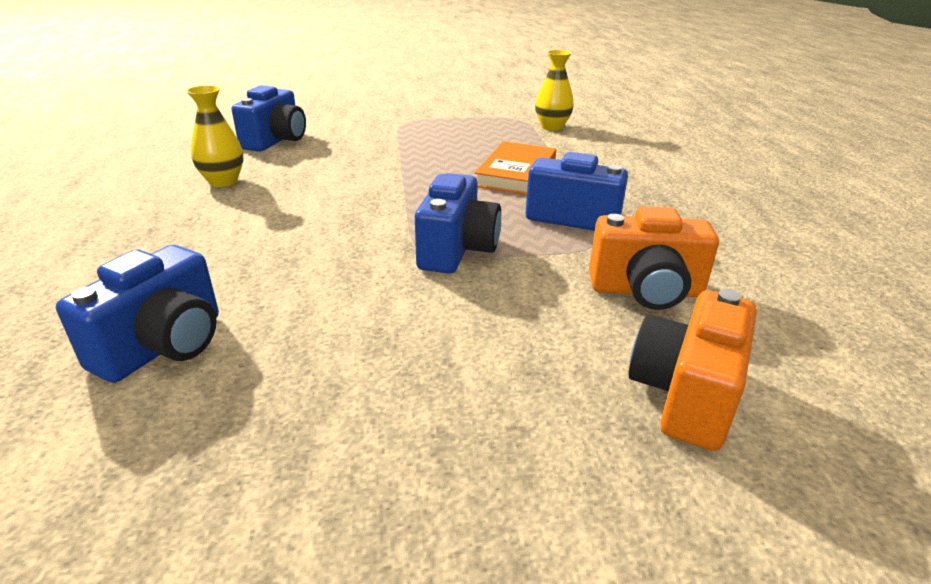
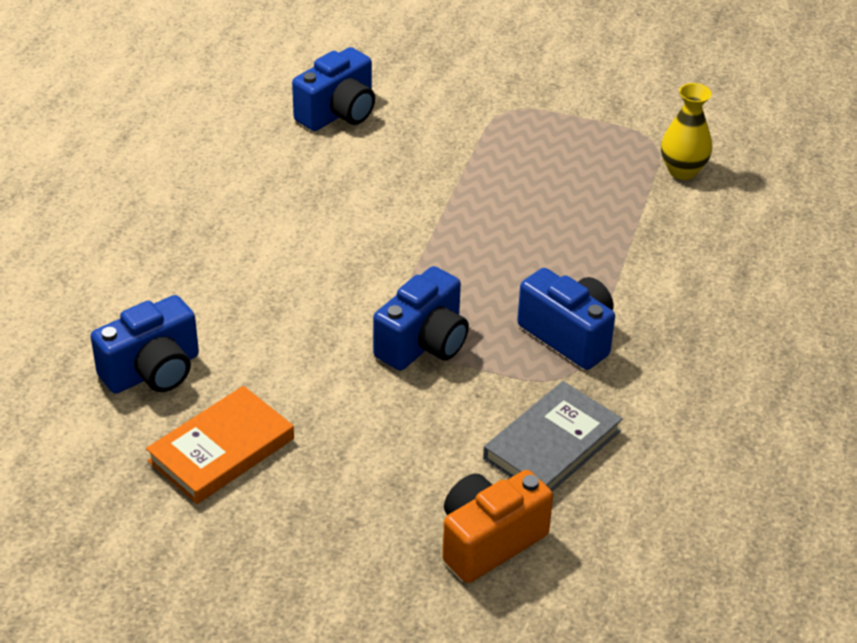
camera: 25 degrees right, 10 degrees up
yellow vase [186,85,243,187] -> none
orange book [474,141,556,195] -> orange book moved to [146,386,294,504]
orange camera [589,206,719,310] -> grey book [483,381,623,492]

